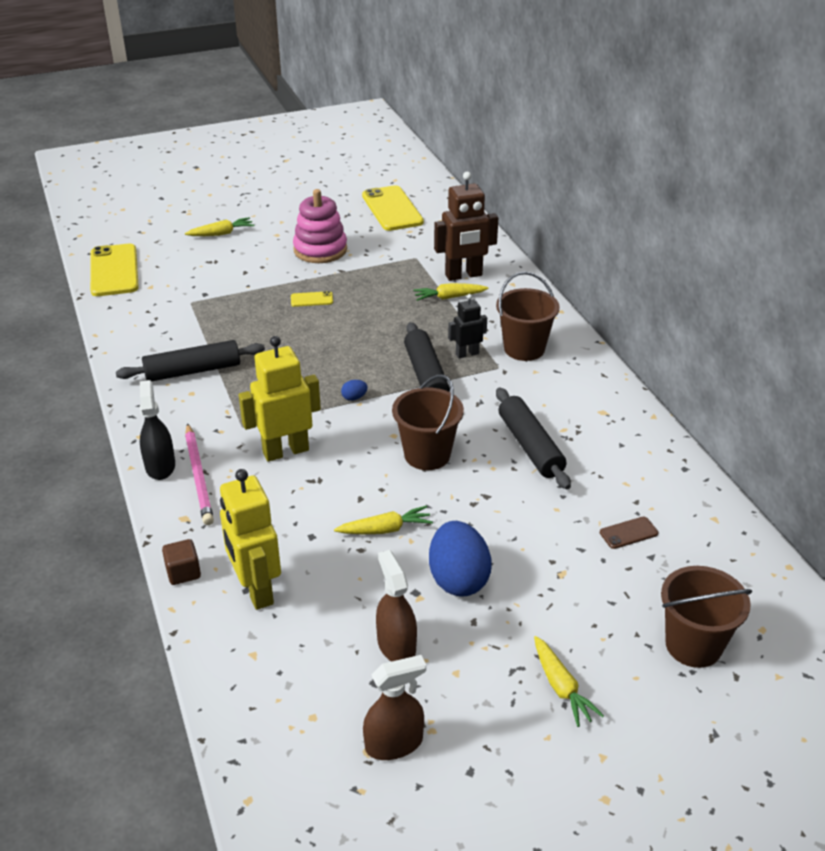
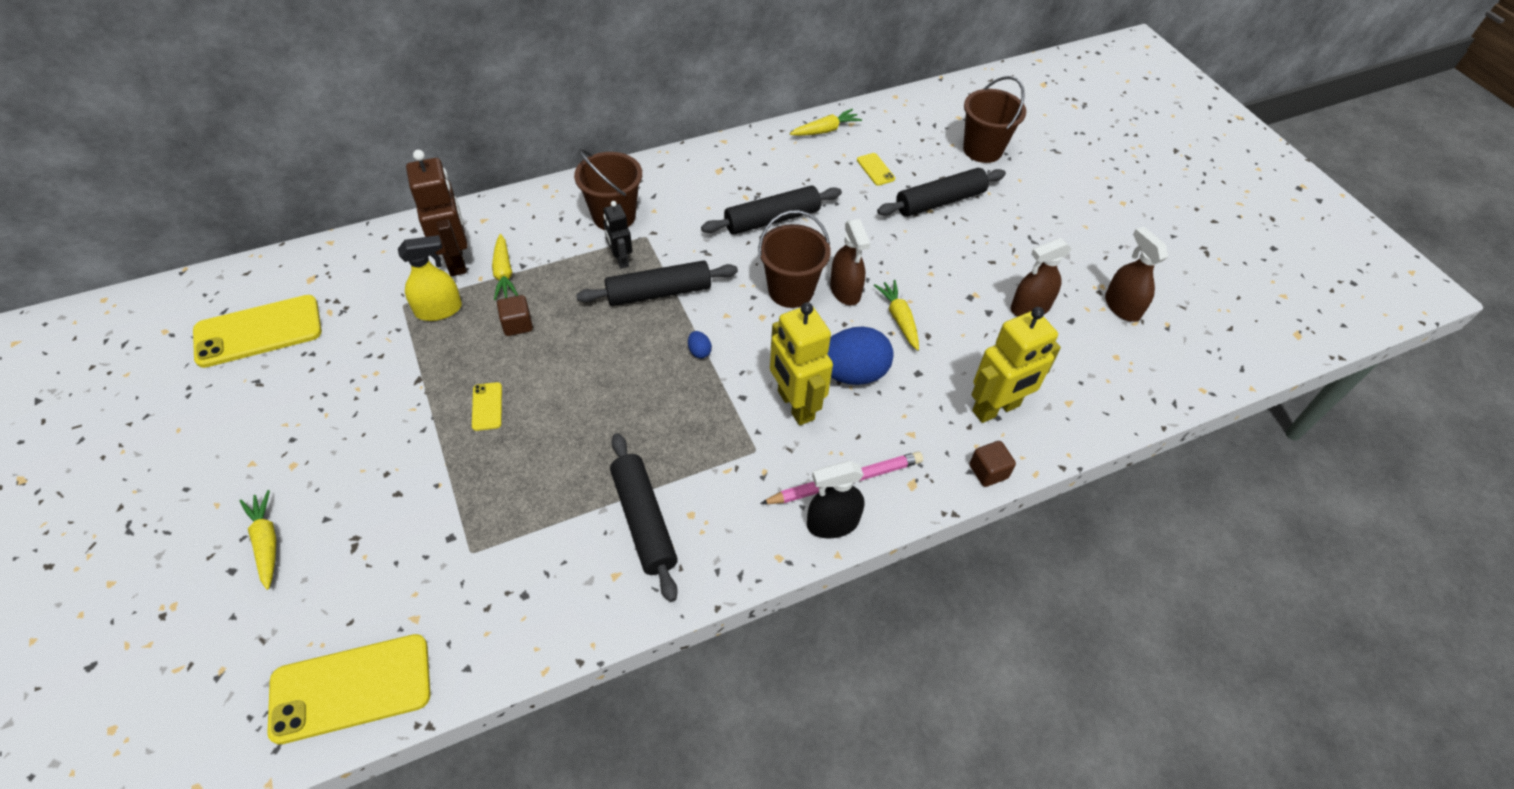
camera: 95 degrees left, 15 degrees up
pink stacking toy [293,189,347,263] -> none
blue egg [429,521,492,597] -> blue egg moved to [828,326,894,385]
yellow carrot [534,636,604,727] -> yellow carrot moved to [790,109,862,136]
brown phone [600,516,658,549] -> yellow phone [857,153,895,186]
none -> yellow spray bottle [398,235,462,321]
none -> brown cube [497,295,533,336]
none -> brown spray bottle [830,219,870,305]
none -> black rolling pin [877,168,1006,217]

